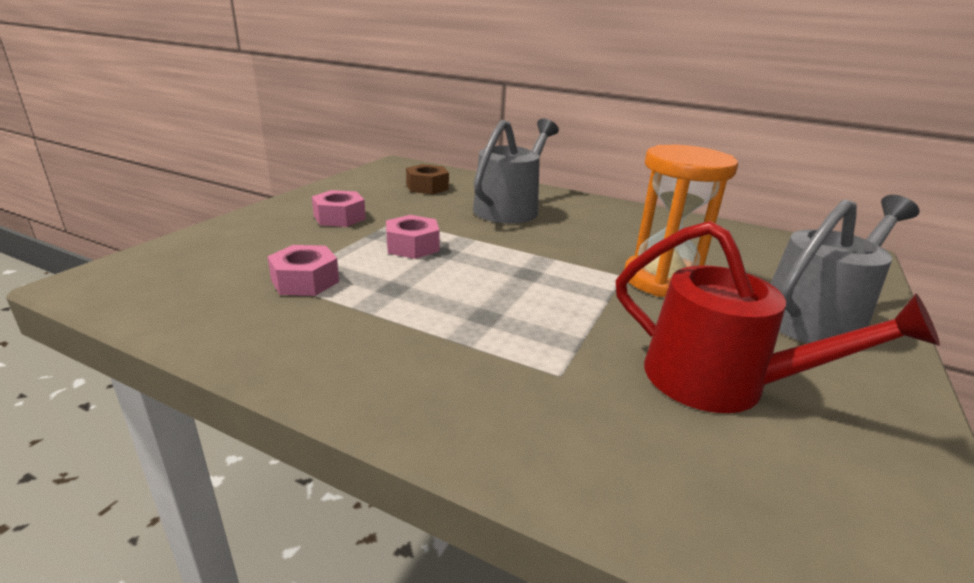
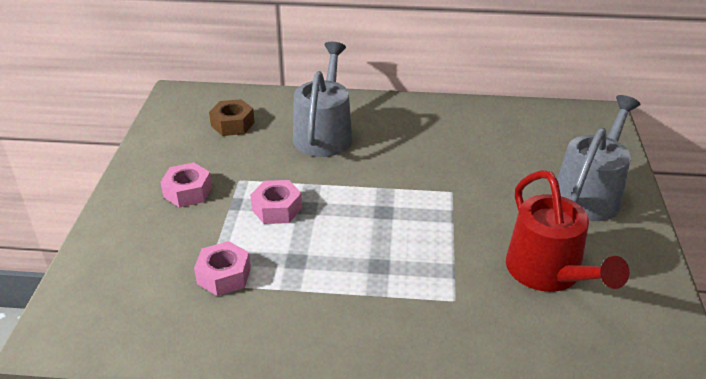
camera: 20 degrees left, 10 degrees up
red watering can [616,221,940,413] -> red watering can turned 60 degrees clockwise [506,170,629,292]
orange hourglass [624,145,738,297] -> none

